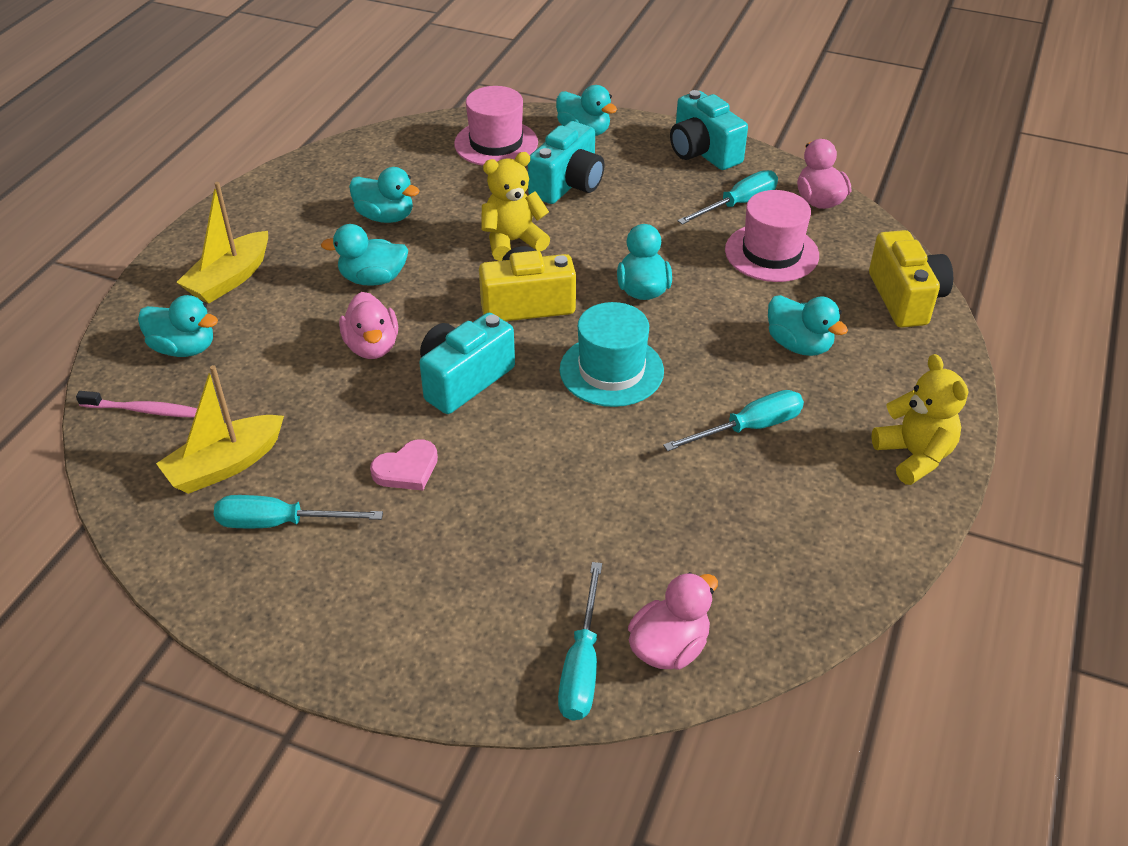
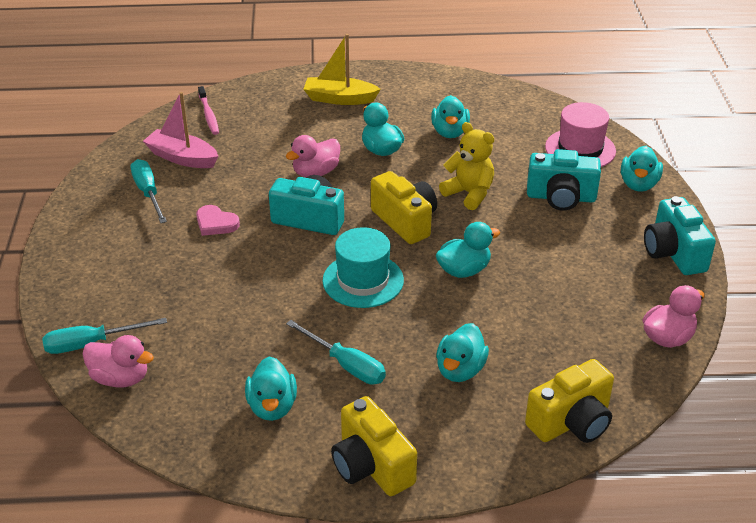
camera: 65 degrees right, 5 degrees down
turquoise duck [138,295,218,357] -> turquoise duck moved to [245,357,297,421]
yellow boat [156,365,284,494] -> pink boat [143,92,218,168]
turquoise camera [670,90,748,170] -> turquoise camera turned 45 degrees counterclockwise [644,196,716,275]
turquoise screwdriver [677,170,778,225] -> none
pink hat [725,190,819,282] -> none
yellow teddy bear [871,354,968,485] -> yellow camera [331,396,417,496]

